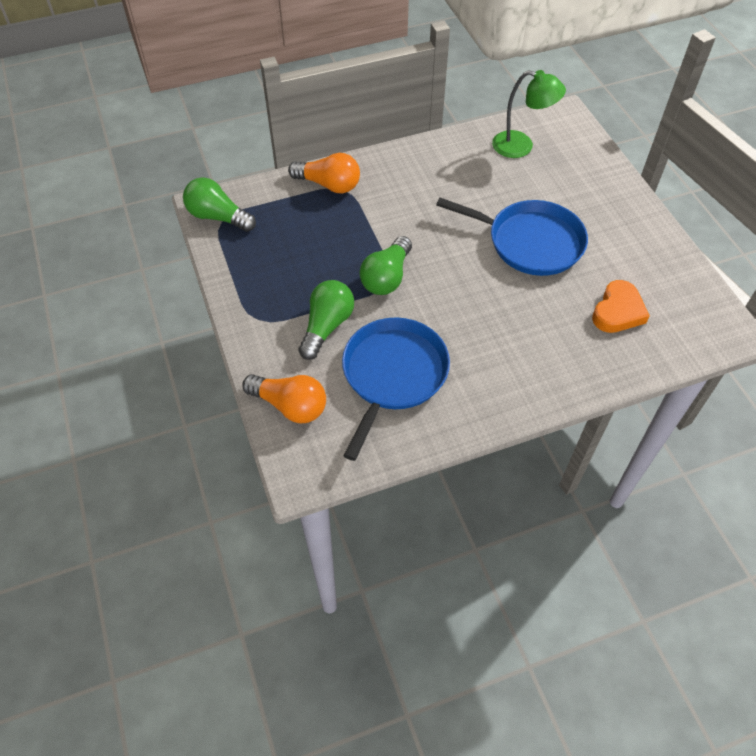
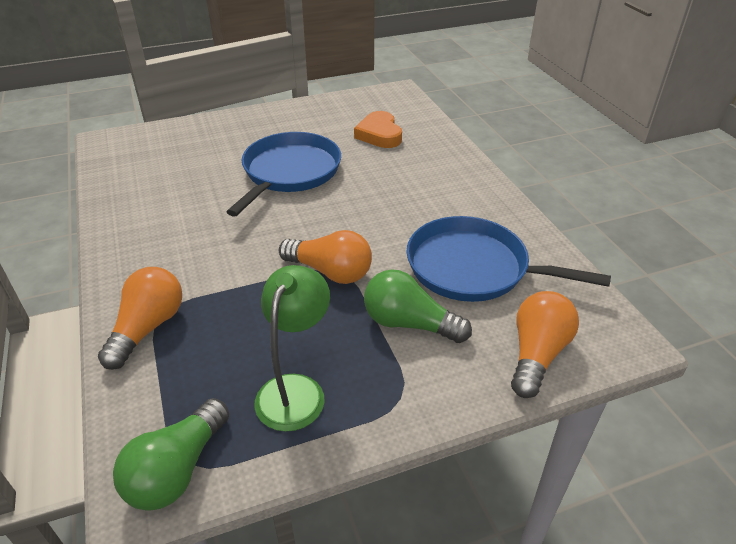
camera: 90 degrees left, 15 degrees down
green light bulb [360,236,412,295] -> orange light bulb [279,230,372,284]
green lamp [492,70,566,158] -> green lamp moved to [254,265,330,432]
orange heart [592,280,650,333] -> orange heart turned 135 degrees counterclockwise [354,111,402,148]

